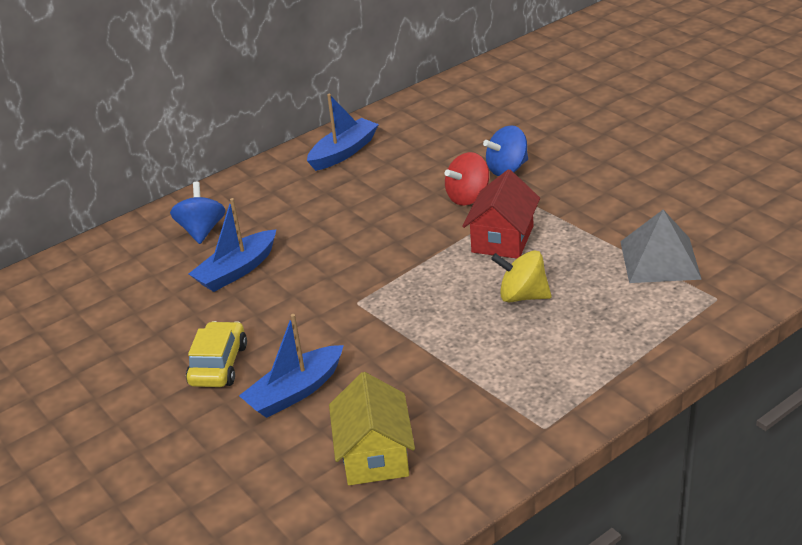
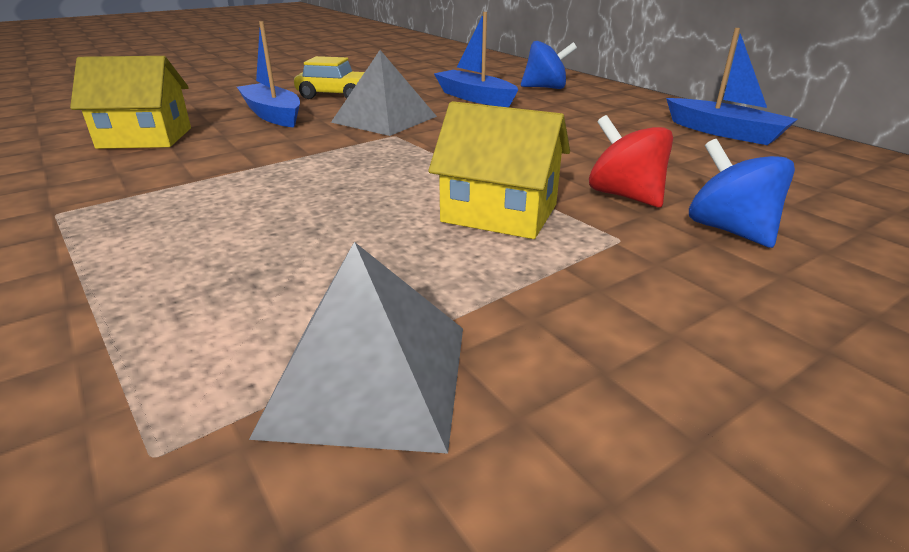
camera: 90 degrees right, 5 degrees down
red house [462,169,540,259] -> yellow house [428,101,570,239]
yellow spinning top [491,250,552,302] -> none
none -> grey pyramid [331,50,437,136]

